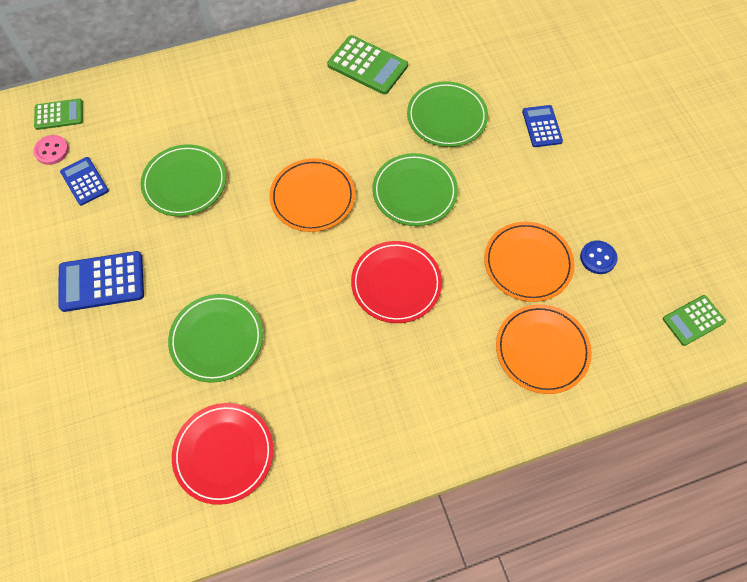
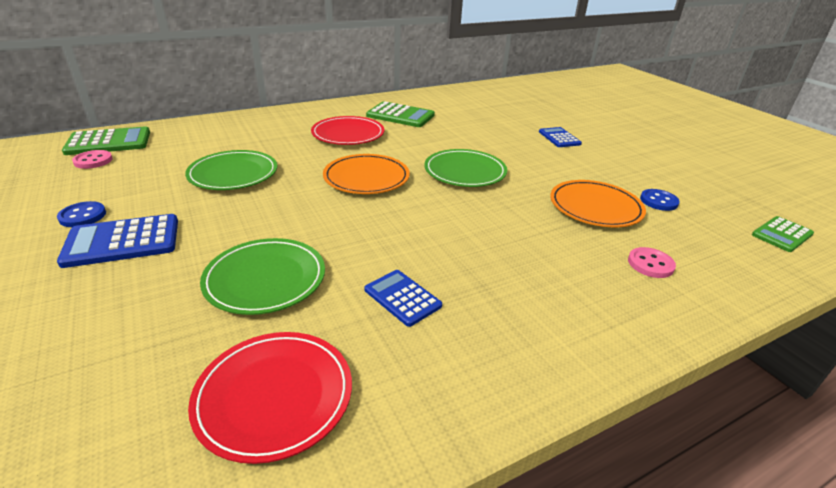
camera: 10 degrees left, 30 degrees down
green calculator [34,99,83,130] -> green calculator [62,126,150,155], size x1.57
blue calculator [60,157,109,206] -> blue calculator moved to [364,270,442,327]
red plate [351,241,442,323] -> red plate moved to [311,116,385,145]
green plate [407,81,488,147] -> none
orange plate [496,304,592,394] -> pink button [628,247,676,278]
none -> blue button [57,201,106,227]

